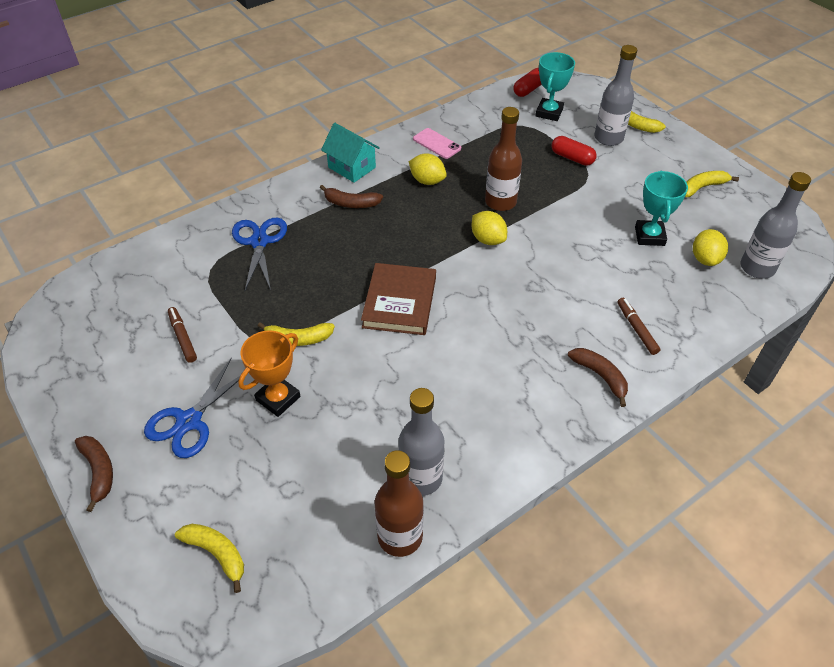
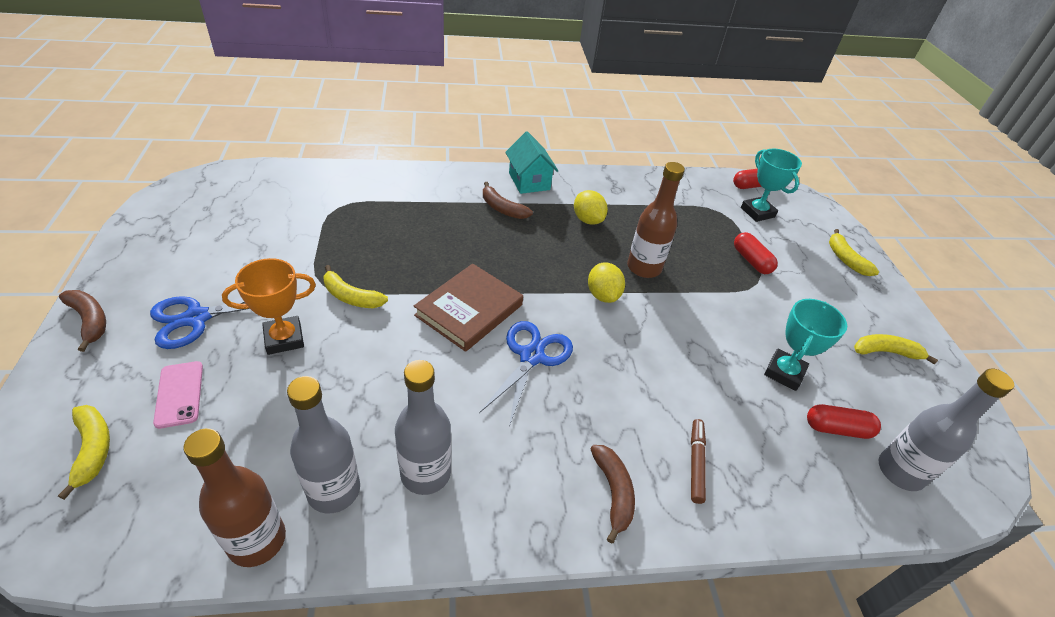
camera: 25 degrees right, 5 degrees down
brown banana [75,436,113,512] -> brown banana turned 45 degrees counterclockwise [59,290,106,352]
brown marker [168,307,197,363] -> none
blue scissors [232,218,287,290] -> blue scissors moved to [479,321,573,426]
pink phone [413,128,461,159] -> pink phone moved to [153,361,203,429]
turquoise trophy [536,52,575,121] -> turquoise trophy turned 75 degrees counterclockwise [741,149,802,222]
grey bottle [594,45,637,146] -> grey bottle moved to [395,360,451,495]
yellow lemon [693,229,728,266] -> red capsule [807,404,881,439]

